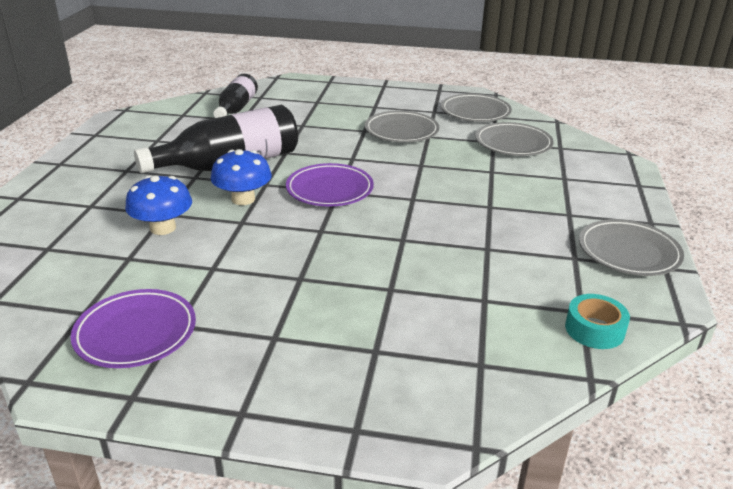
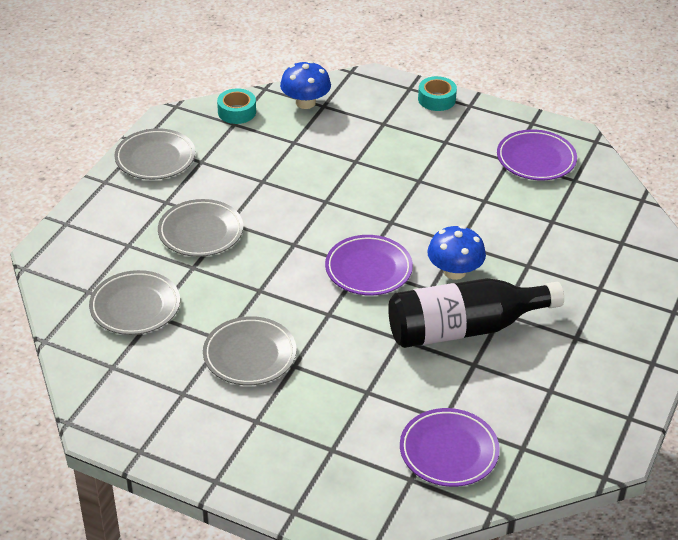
camera: 165 degrees left, 10 degrees up
blue mushroom [125,176,192,235] -> blue mushroom moved to [280,61,331,109]
black bottle [213,74,258,118] -> purple plate [400,408,500,487]
grey plate [441,94,512,122] -> grey plate moved to [158,199,243,257]
none -> turquoise tape [418,76,457,111]

